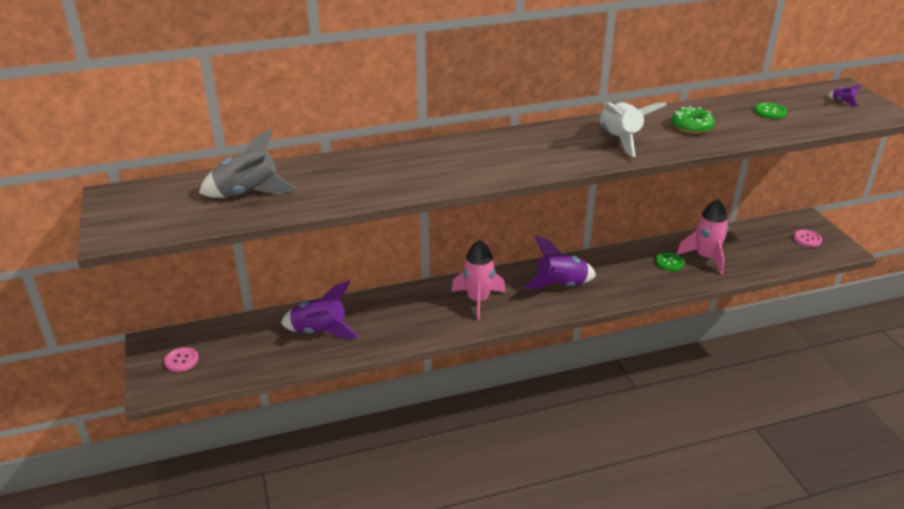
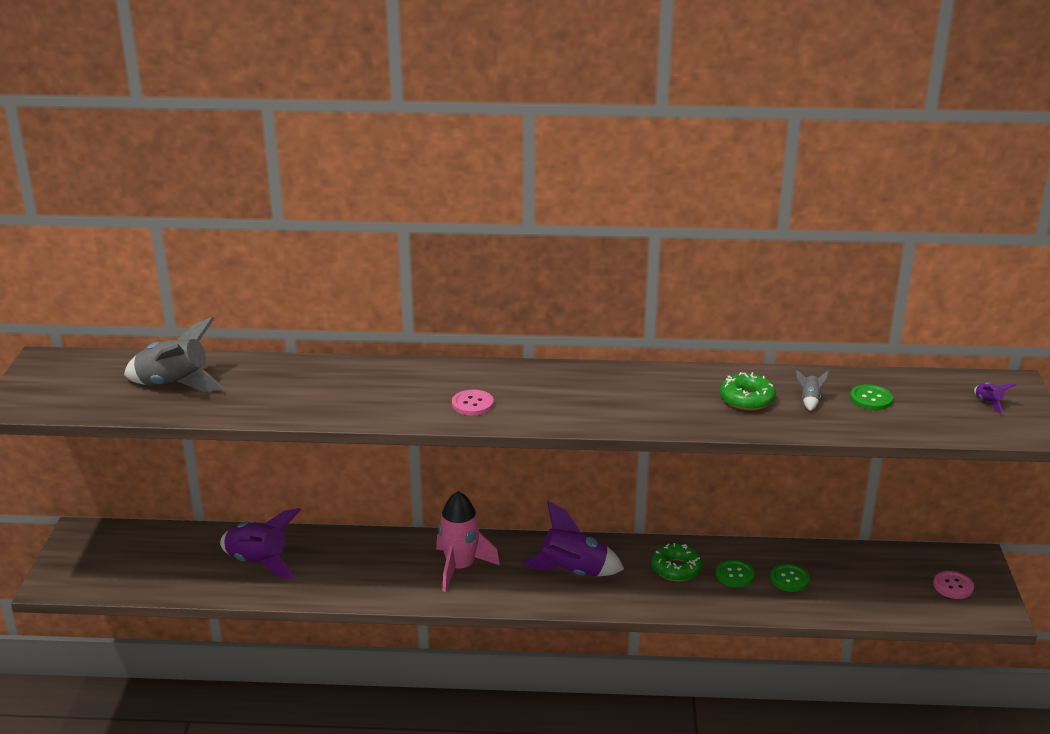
camera: 20 degrees right, 5 degrees down
pink button [164,347,198,372] -> pink button moved to [452,389,494,416]
white rocket [600,101,667,157] -> none
pink rocket [676,199,729,274] -> green button [770,564,810,592]
none -> green donut [651,543,703,582]
none -> grey rocket [796,369,829,411]

